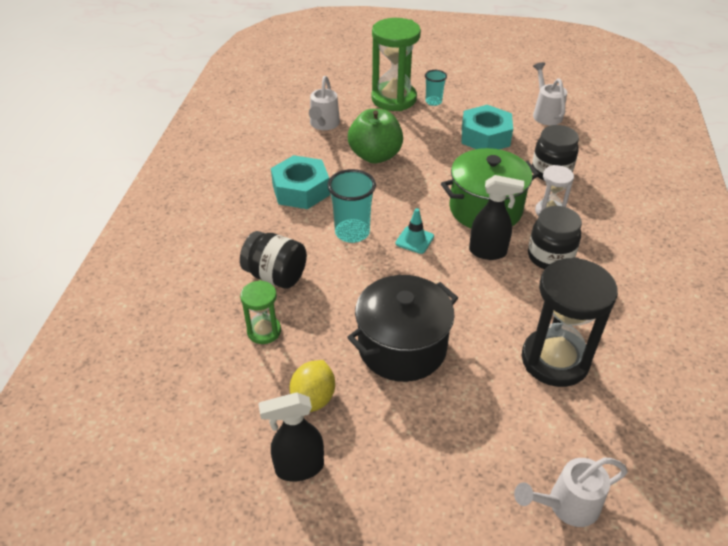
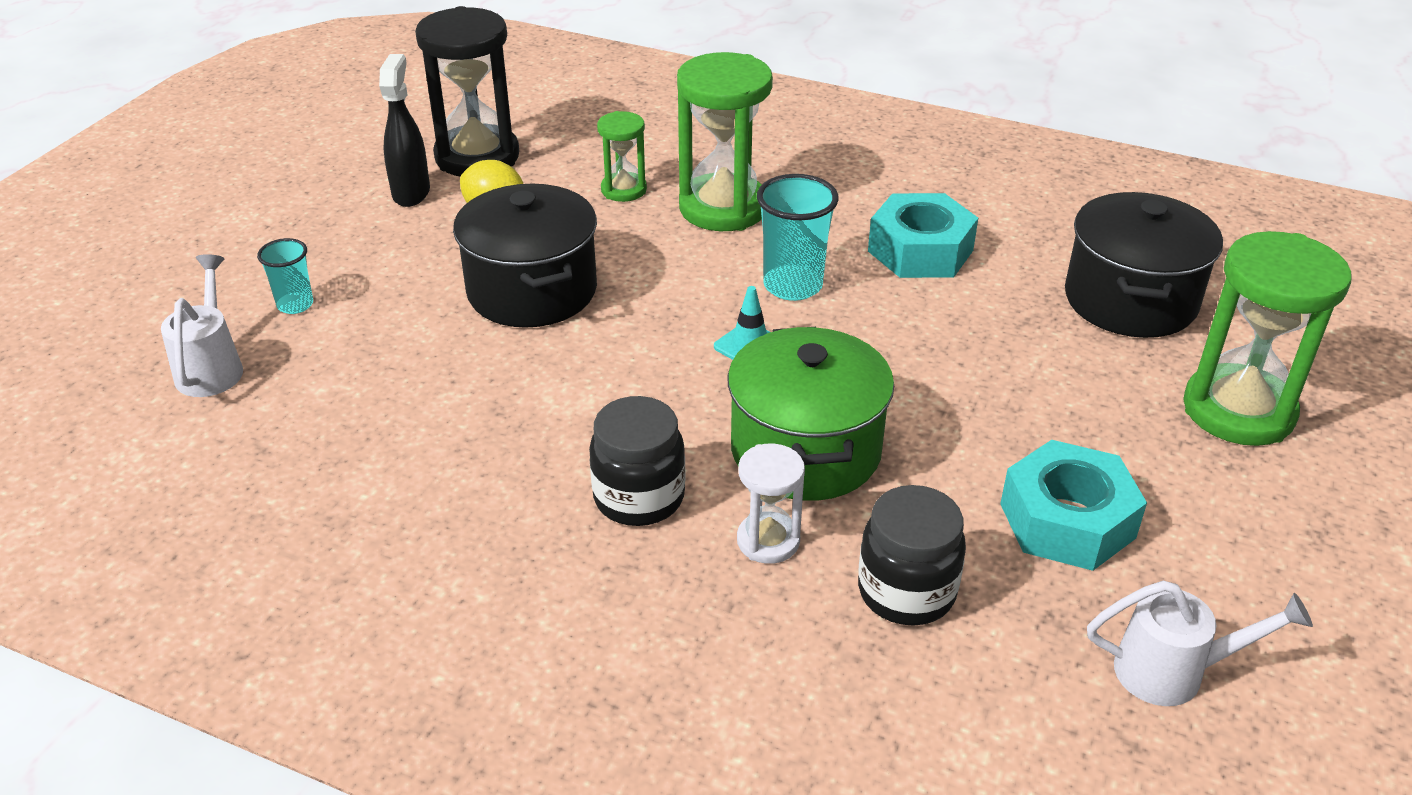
camera: 105 degrees right, 5 degrees down
black jar [240,231,307,289] -> green hourglass [677,52,773,231]
white watering can [309,76,340,130] -> black pot [1065,192,1223,338]
green apple [348,109,403,164] -> none
turquoise cup [425,70,447,106] -> turquoise cup moved to [257,238,313,314]
black spray bottle [469,175,524,260] -> none
black hourglass [522,257,618,387] -> black hourglass moved to [415,6,519,176]

